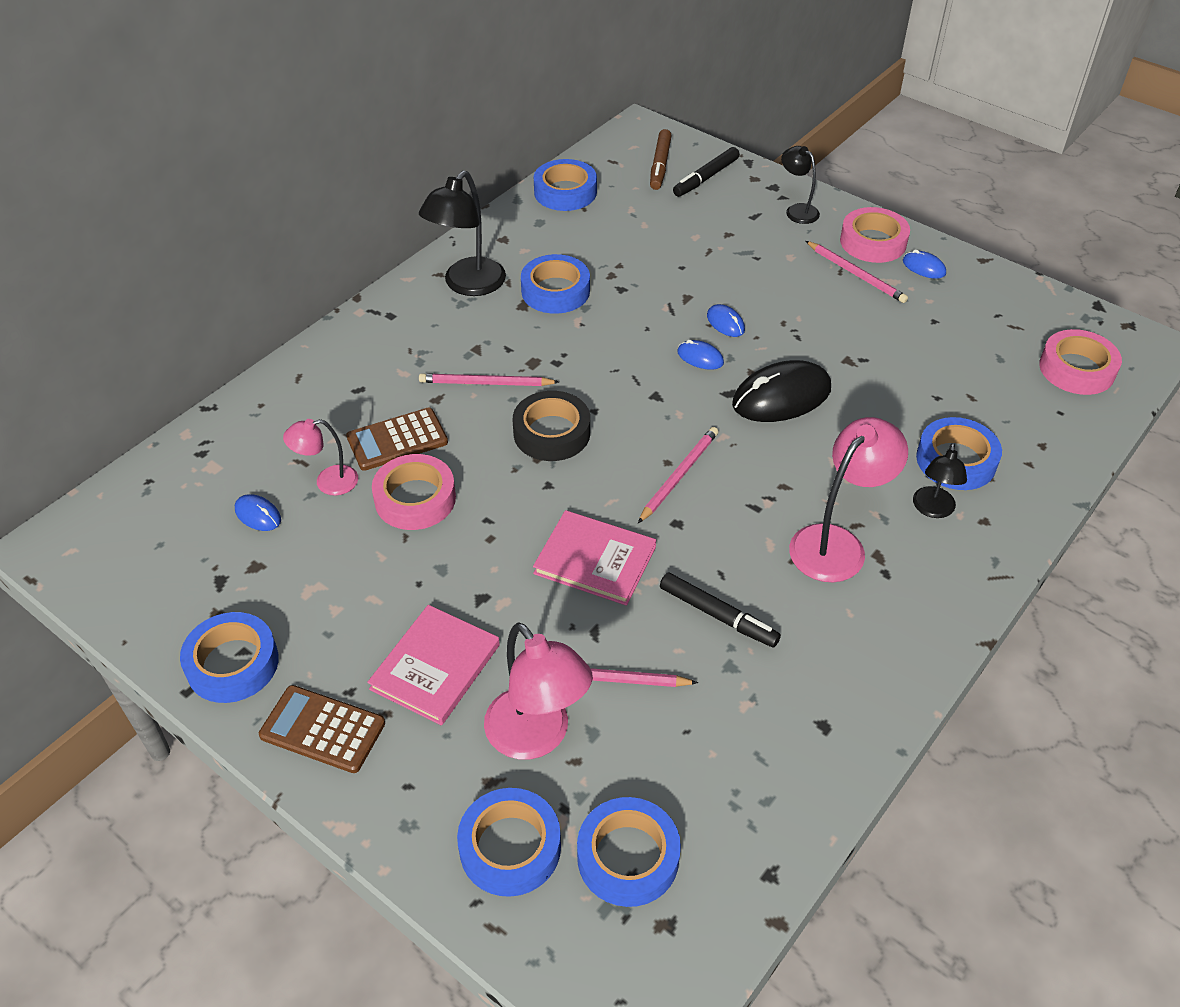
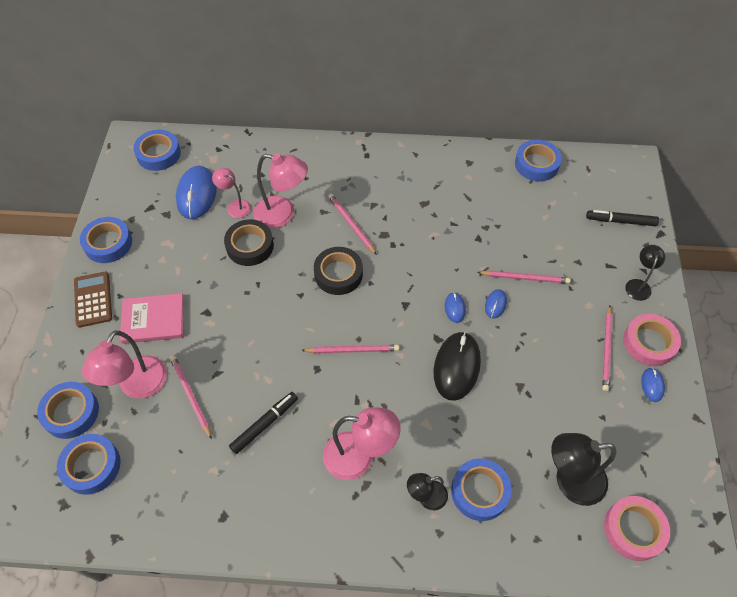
camera: 55 degrees right, 10 degrees up
blue mouse [235,494,281,531] -> blue mouse [176,166,217,219], size x2.08
brown calculator [346,408,448,471] -> pink lamp [253,153,308,228]
pink tape [372,454,456,530] -> black tape [224,219,274,266]
black lamp [419,170,506,296] -> black lamp moved to [551,433,616,506]
blue tape [521,254,590,314] -> blue tape moved to [133,130,181,171]
pink book [533,510,656,606] -> none
brown marker [650,129,672,190] -> none
black marker [660,572,781,647] -> black marker turned 135 degrees counterclockwise [229,392,298,454]
black mouse [732,360,831,422] -> black mouse turned 75 degrees clockwise [434,332,481,401]
none -> pink pencil [477,270,571,284]

